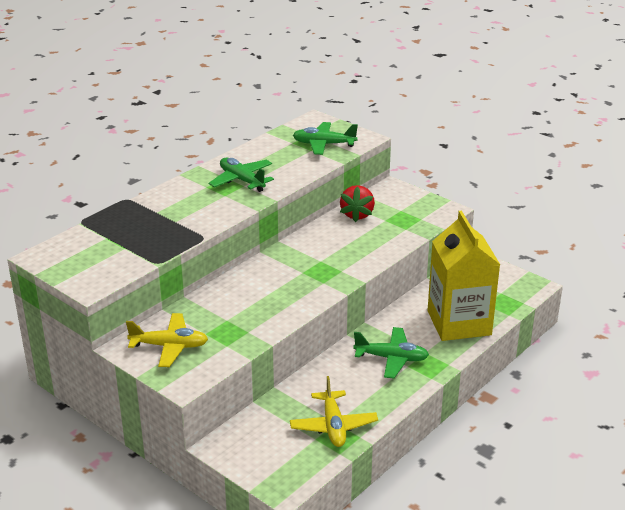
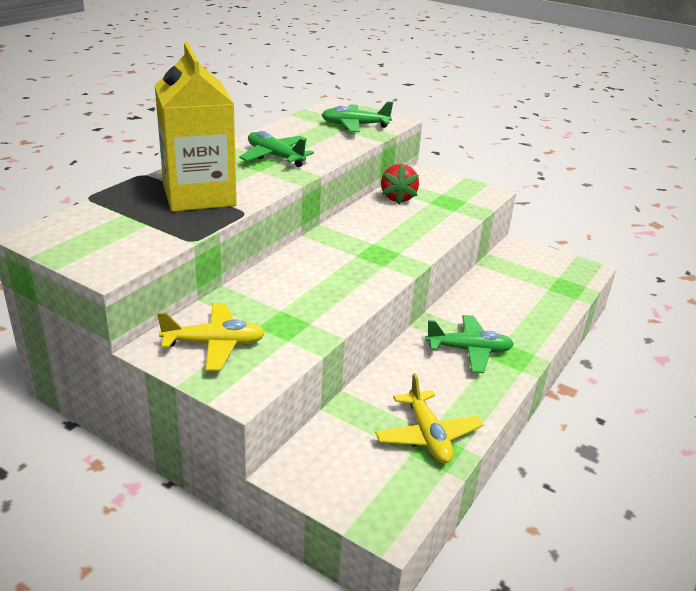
camera: 10 degrees left, 0 degrees up
yellow carton [428,211,500,341] -> yellow carton moved to [155,42,237,212]

